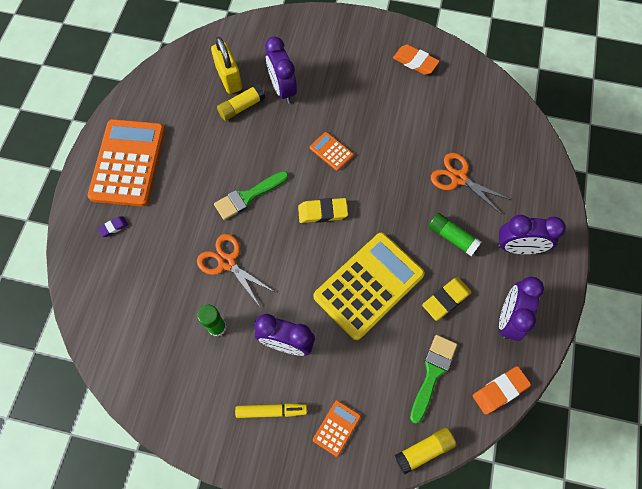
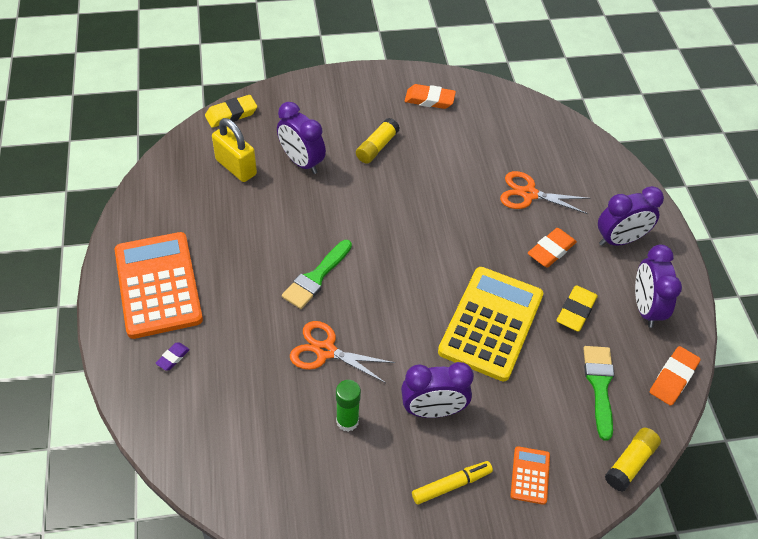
camera: 25 degrees left, 15 degrees down
yellow glue stick [217,84,265,121] -> yellow glue stick moved to [356,118,400,164]
yellow eraser [298,198,348,223] -> yellow eraser moved to [205,95,257,128]
orange calculator [310,132,354,171] -> none
green glue stick [428,213,481,256] -> orange eraser [528,228,577,267]

